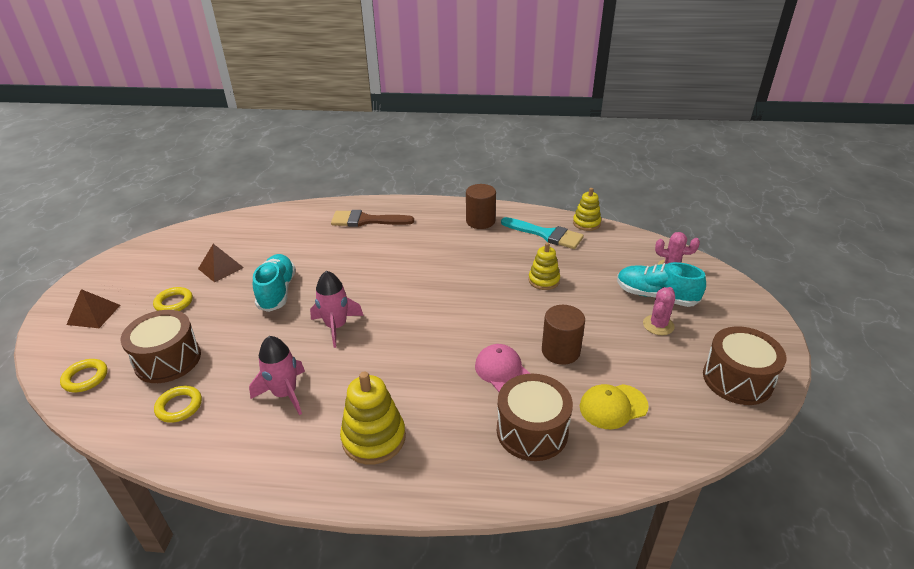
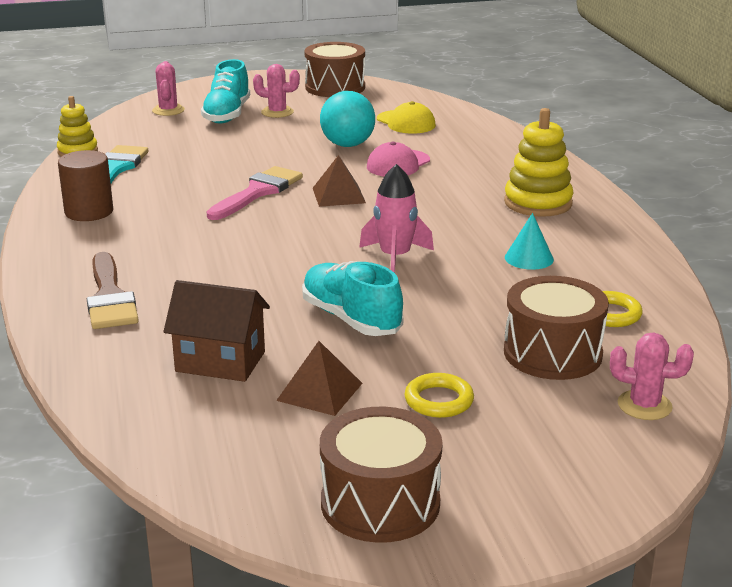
camera: 110 degrees left, 10 degrees down
yellow ring [60,359,108,392] -> pink cactus [610,333,694,420]
brown pyramid [67,289,120,328] -> brown pyramid moved to [313,155,366,207]
pink rocket [249,336,305,415] -> turquoise cone [505,213,554,270]
turquoise shoe [253,254,296,312] -> turquoise shoe turned 75 degrees clockwise [302,261,403,336]
brown drum [497,374,573,461] -> brown drum moved to [320,407,443,543]
yellow stacking toy [528,242,560,290] -> none
brown cylinder [542,305,585,365] -> turquoise ball [320,91,375,147]
none -> brown house [163,280,270,382]
none -> pink brush [207,166,303,220]

